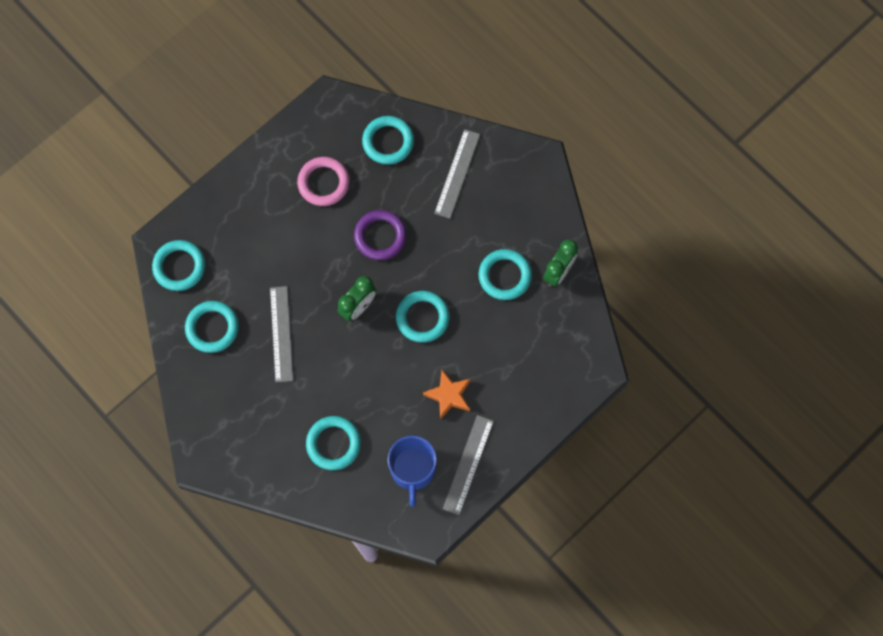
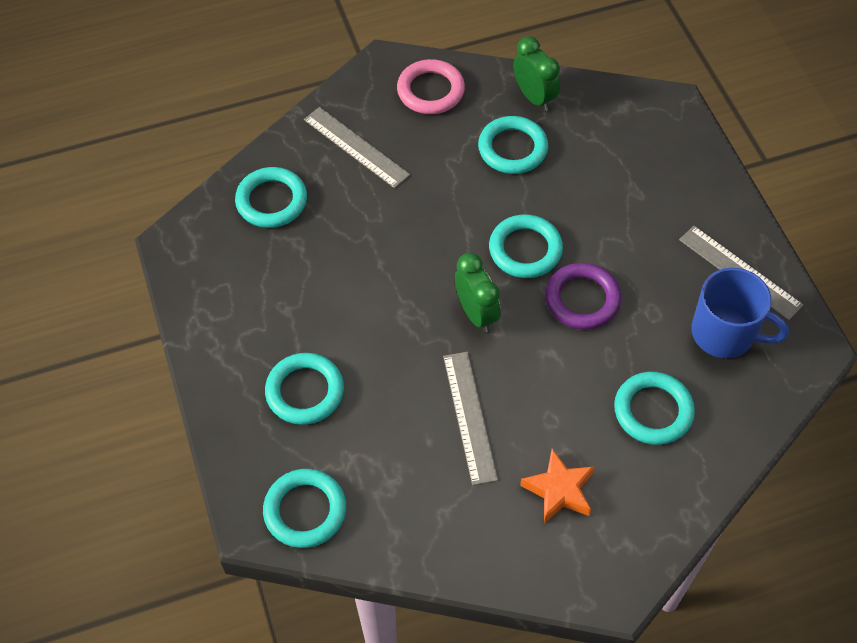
camera: 65 degrees left, 15 degrees down
turquoise ring [185,301,239,353] -> turquoise ring moved to [265,353,344,425]
grey ruler [270,286,293,382] -> grey ruler turned 60 degrees clockwise [443,352,498,485]
pink ring [297,157,350,206] -> pink ring moved to [397,59,465,114]
purple ring [354,210,407,260] -> purple ring moved to [545,263,621,329]
orange star [423,370,471,420] -> orange star moved to [520,449,595,523]

